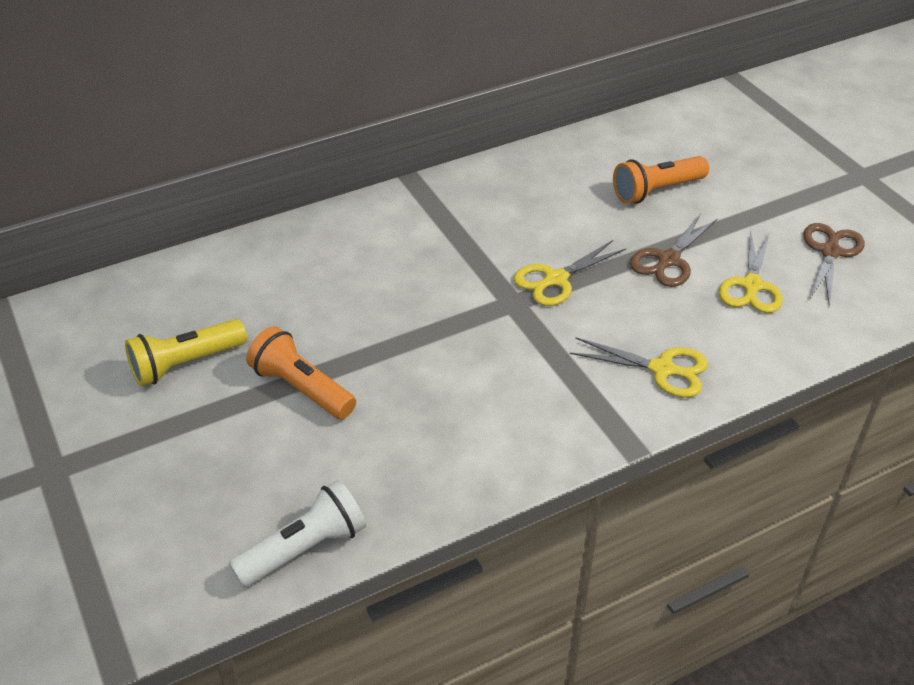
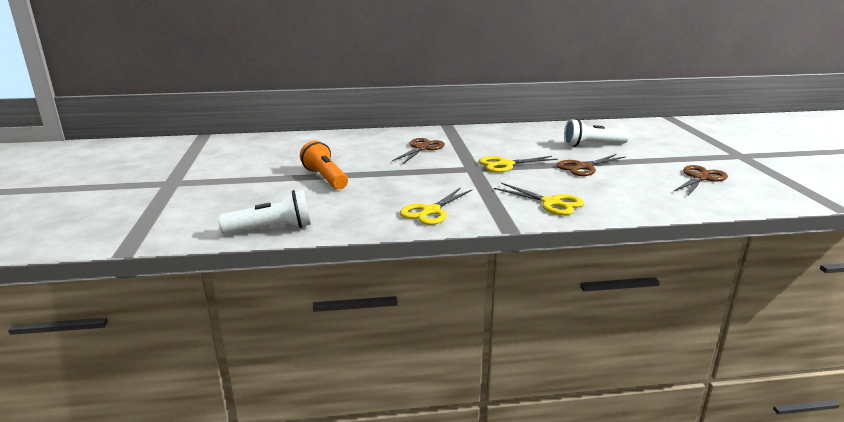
camera: 20 degrees right, 20 degrees down
yellow flashlight [125,319,247,387] -> none
orange flashlight [613,156,709,204] -> white flashlight [564,119,629,147]
yellow scissors [719,230,783,313] -> yellow scissors moved to [400,187,472,225]
none -> brown scissors [392,138,445,164]

